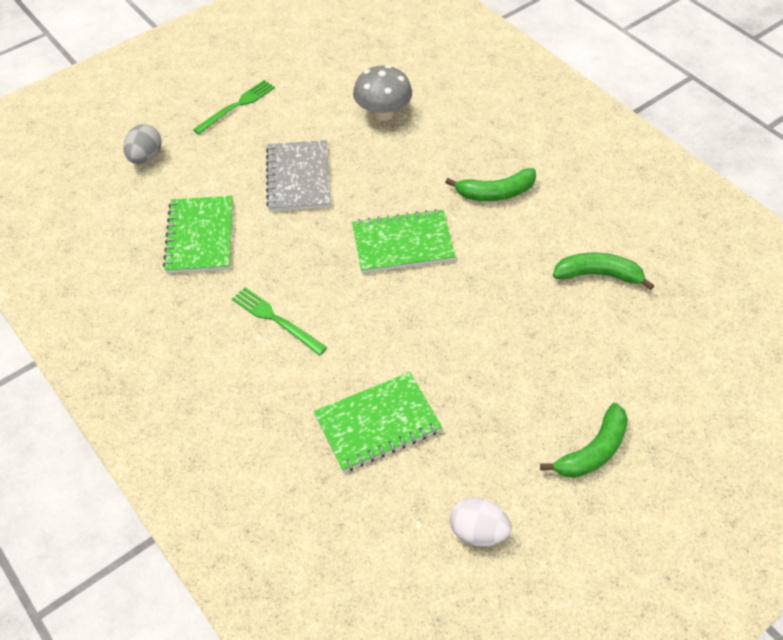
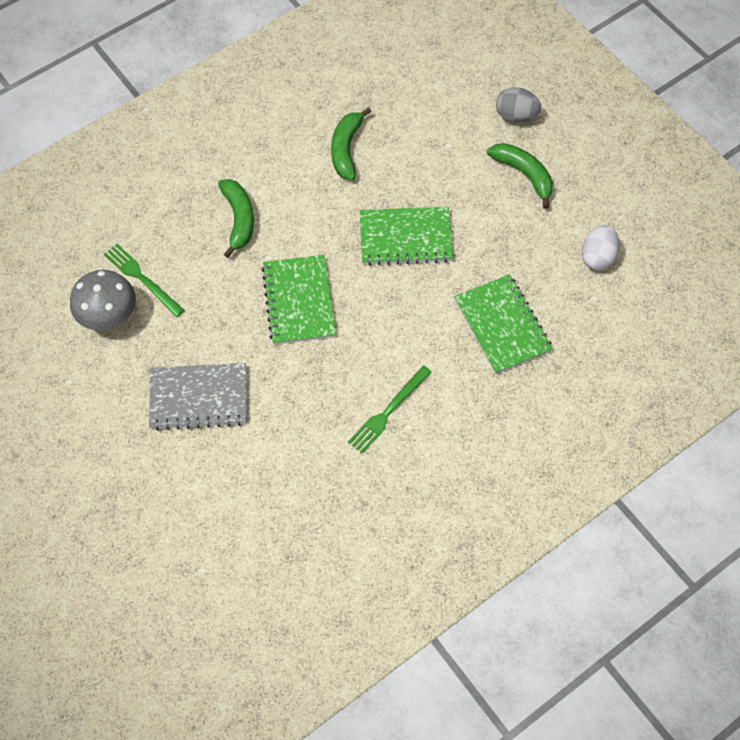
camera: 90 degrees left, 10 degrees up
grey egg [123,124,162,164] -> grey egg moved to [496,87,541,122]
green notebook [163,196,233,273] -> green notebook moved to [360,207,453,266]
green fork [193,80,275,135] -> green fork moved to [104,244,184,317]

